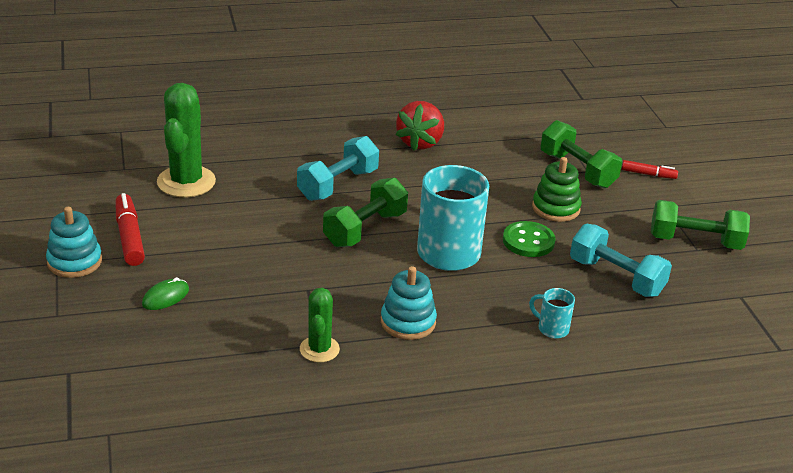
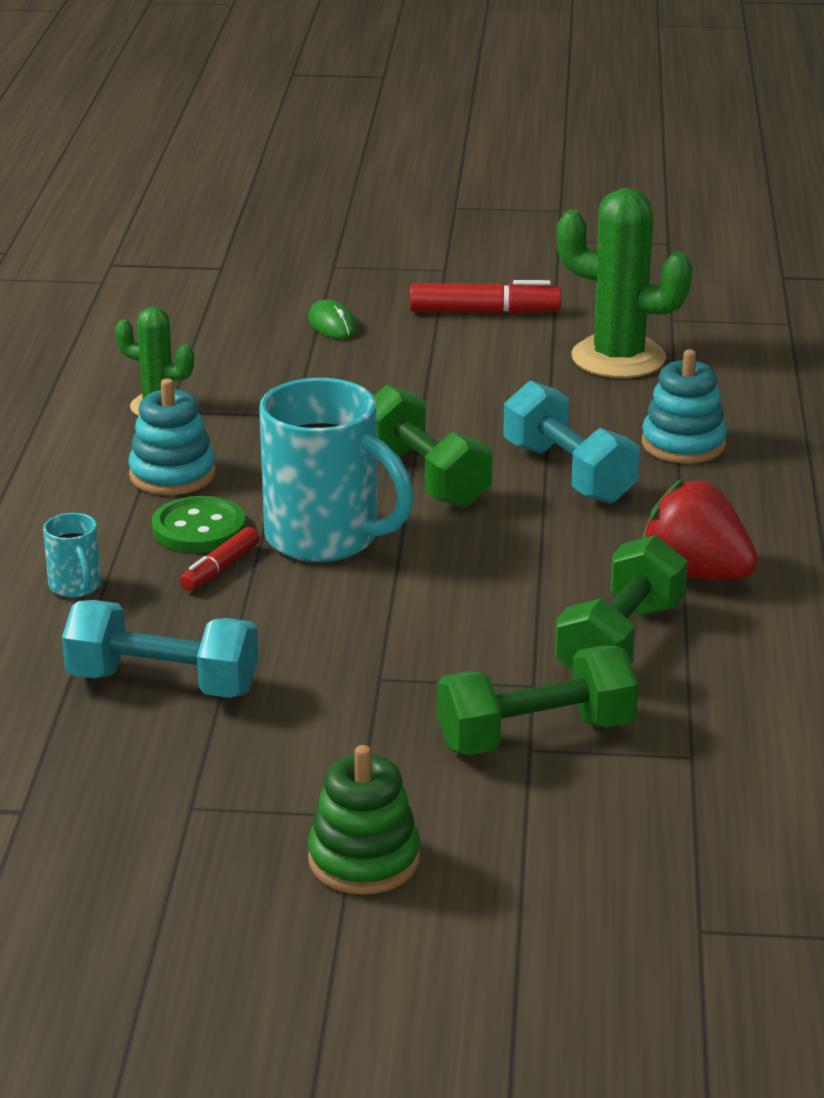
camera: 110 degrees right, 5 degrees down
turquoise stacking toy [46,207,102,278] -> turquoise stacking toy moved to [642,349,727,464]
green button [503,221,556,257] -> green button moved to [152,496,246,553]
turquoise mug [529,288,575,338] -> turquoise mug turned 105 degrees clockwise [43,513,101,598]
green stacking toy [532,157,582,222] -> green stacking toy moved to [308,745,420,895]
turquoise dumbbell [570,224,672,297] -> turquoise dumbbell turned 45 degrees clockwise [62,600,258,698]
red marker [622,160,678,179] -> red marker moved to [180,527,259,591]
green dumbbell [651,200,750,250] -> green dumbbell moved to [555,535,688,670]

